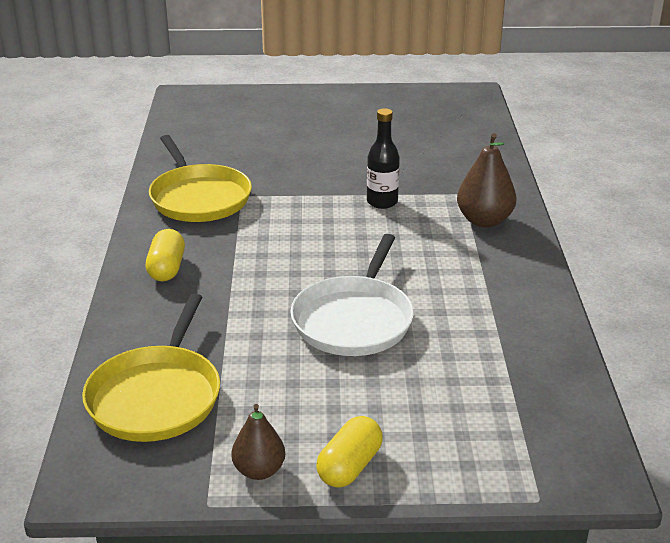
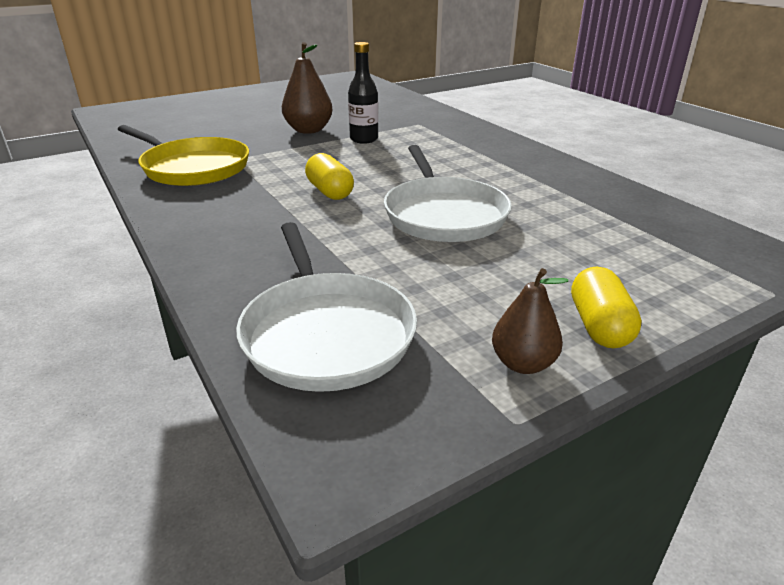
camera: 30 degrees left, 0 degrees up
yellow pan [82,294,220,442] -> white pan [236,222,417,392]
yellow capsule [146,229,185,281] -> yellow capsule moved to [305,153,354,200]
brown pear [457,133,516,227] -> brown pear moved to [282,42,332,134]

